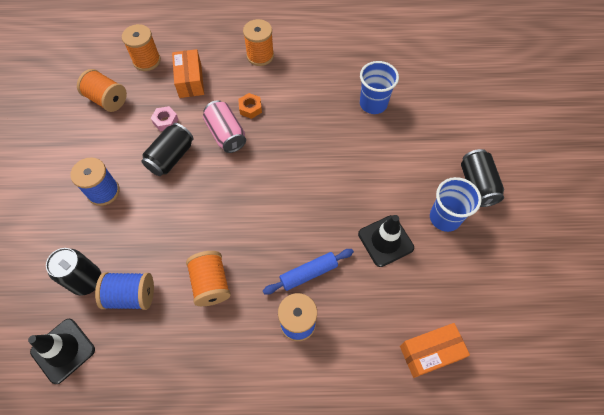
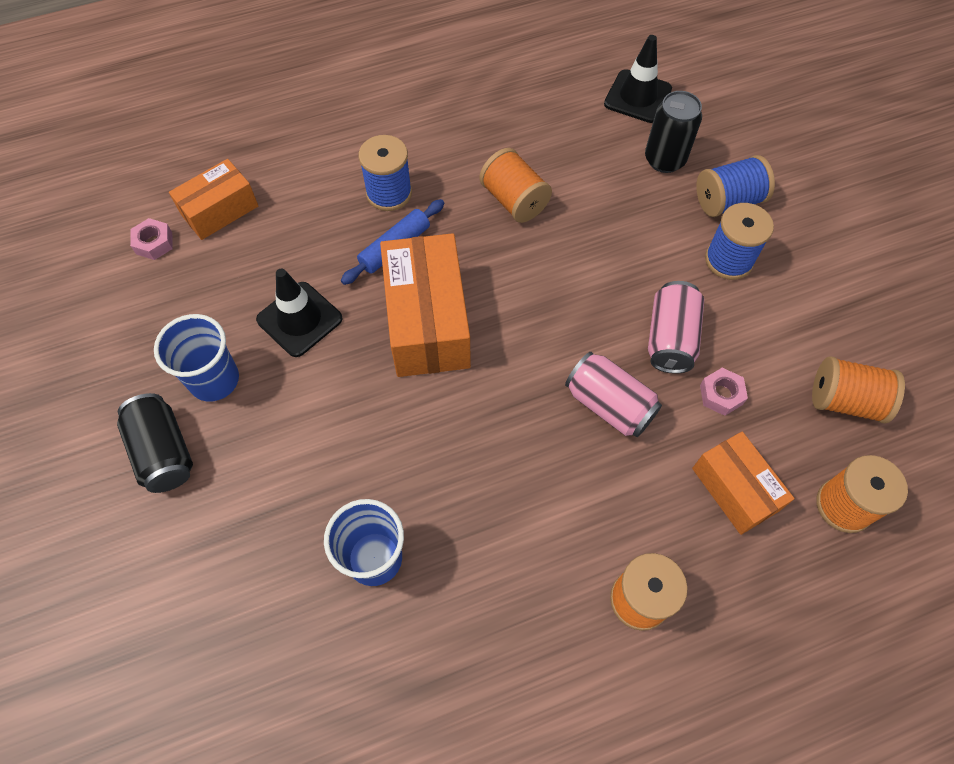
camera: 160 degrees right, 0 degrees up
blue spool [95,272,154,310] -> blue spool moved to [696,155,775,217]
black can [141,123,194,176] -> pink can [648,281,704,374]
orange nut [238,93,262,119] -> none
none -> pink nut [130,218,173,260]
none -> orange box [380,233,471,377]

